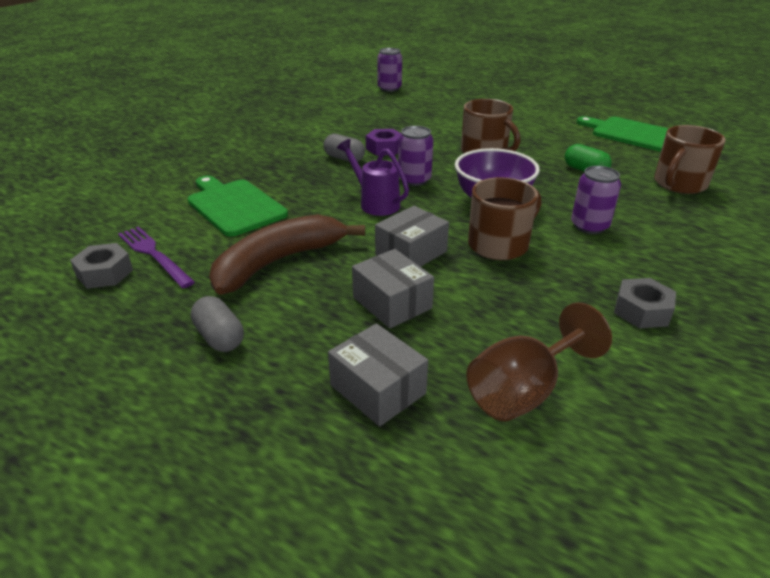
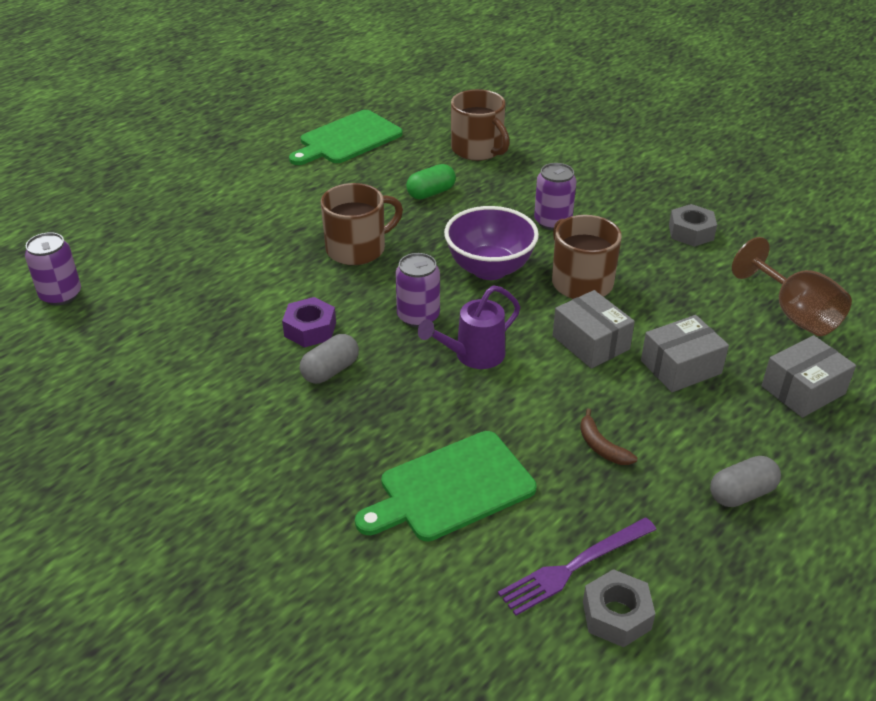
camera: 80 degrees left, 5 degrees up
brown banana [209,214,365,295] -> brown banana [580,408,637,465], size x0.41

